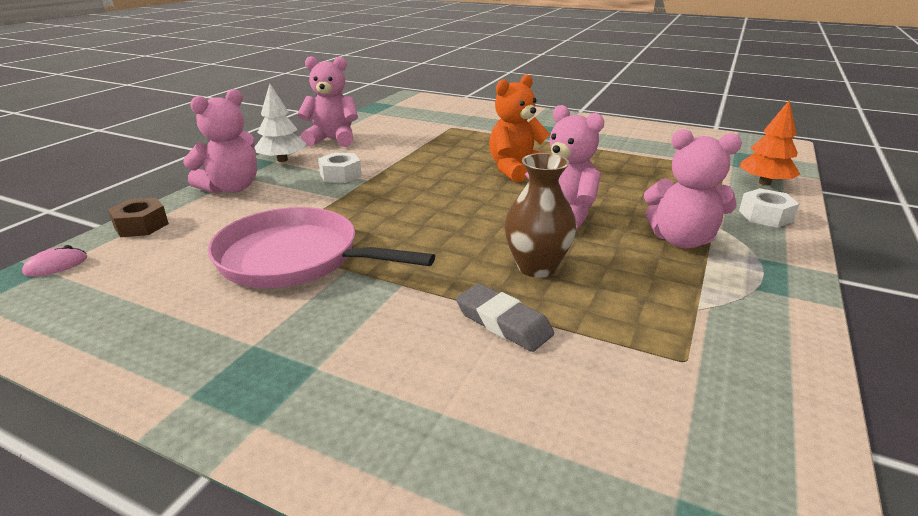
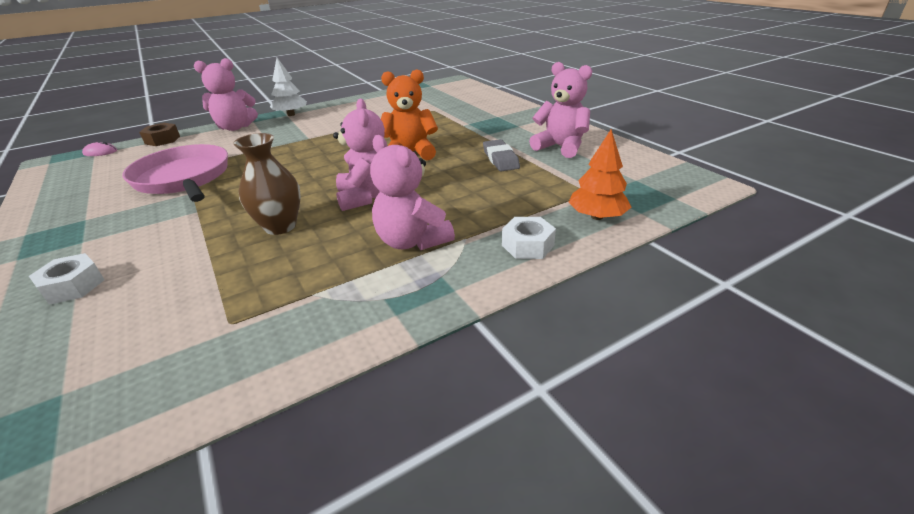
camera: 35 degrees right, 5 degrees up
pink teddy bear [297,56,358,147] -> pink teddy bear moved to [529,62,592,158]
white nut [318,152,362,183] -> white nut moved to [29,253,105,305]
grey eraser [456,284,554,352] -> grey eraser moved to [483,139,520,171]

